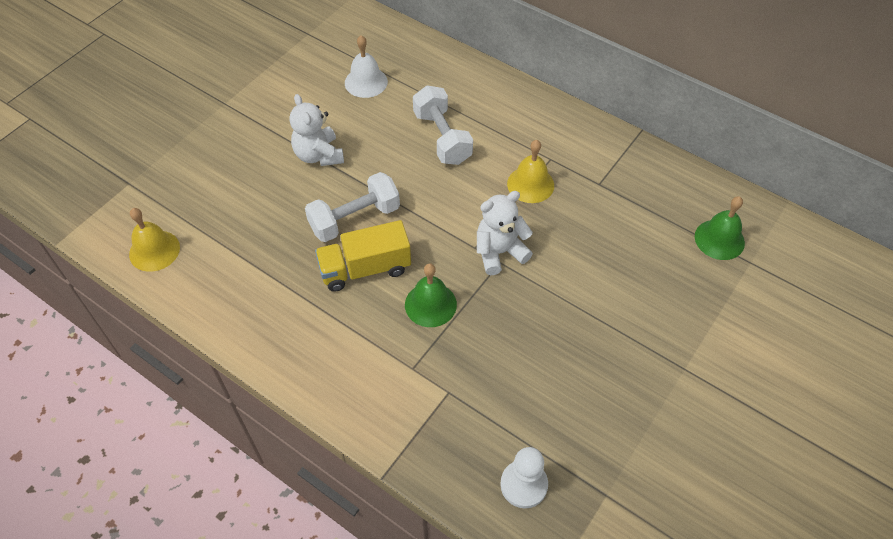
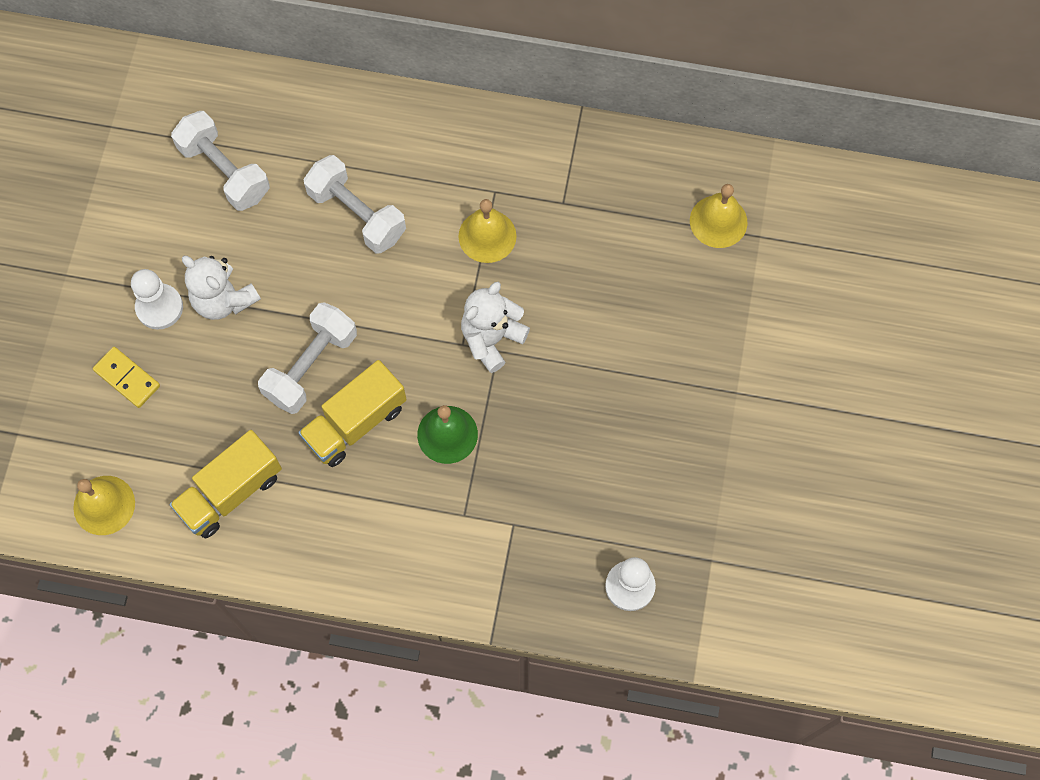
camera: 25 degrees left, 15 degrees up
white bell [345,35,388,98] -> white dumbbell [171,111,270,211]
green bell [695,196,745,260] -> yellow bell [690,184,747,248]
none -> yellow domino [93,347,160,408]
none -> white pawn [131,269,183,330]
none -> yellow truck [170,430,282,538]

